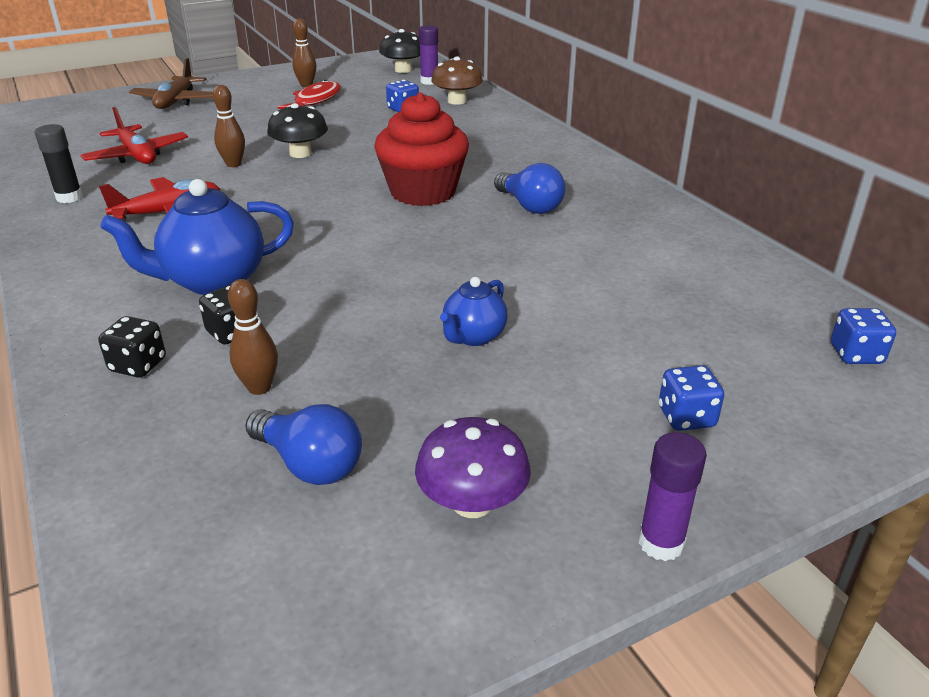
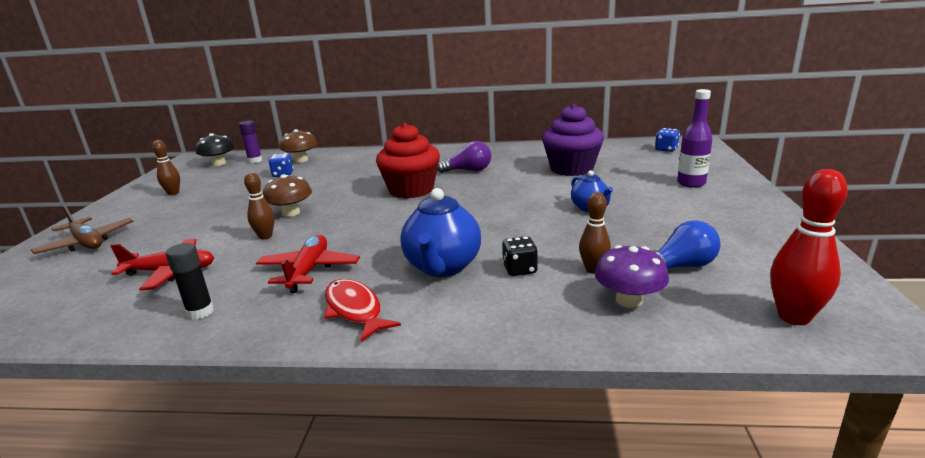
camera: 55 degrees left, 10 degrees down
black dice [98,316,166,377] -> none
black mushroom [267,103,328,158] -> brown mushroom [263,174,312,217]
red fish [278,80,341,109] -> red fish moved to [324,279,401,342]
purple mushroom [415,417,531,518] -> purple mushroom moved to [595,245,669,308]
blue light bulb [494,163,565,214] -> purple light bulb [437,141,491,173]
purple glue stick [639,432,707,561] -> none
blue dice [659,365,724,431] -> purple bottle [677,89,712,188]
none -> purple cupcake [542,104,604,176]
none -> red bowling pin [770,169,848,325]

